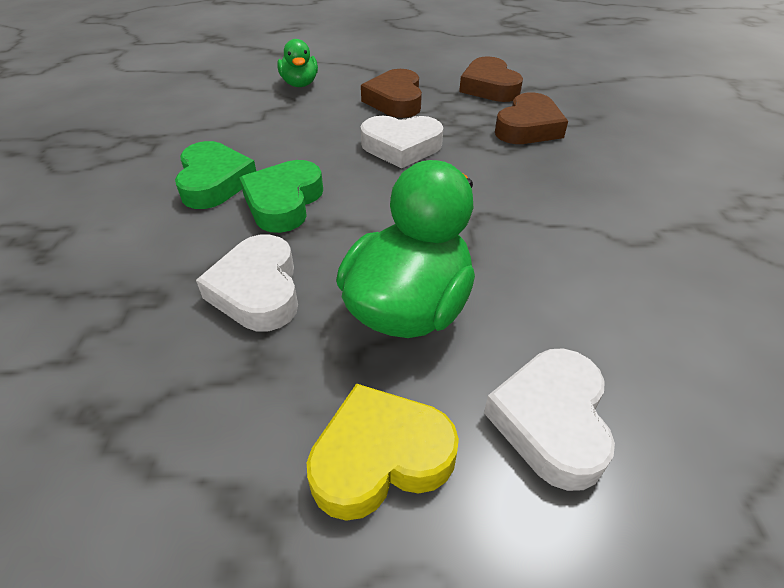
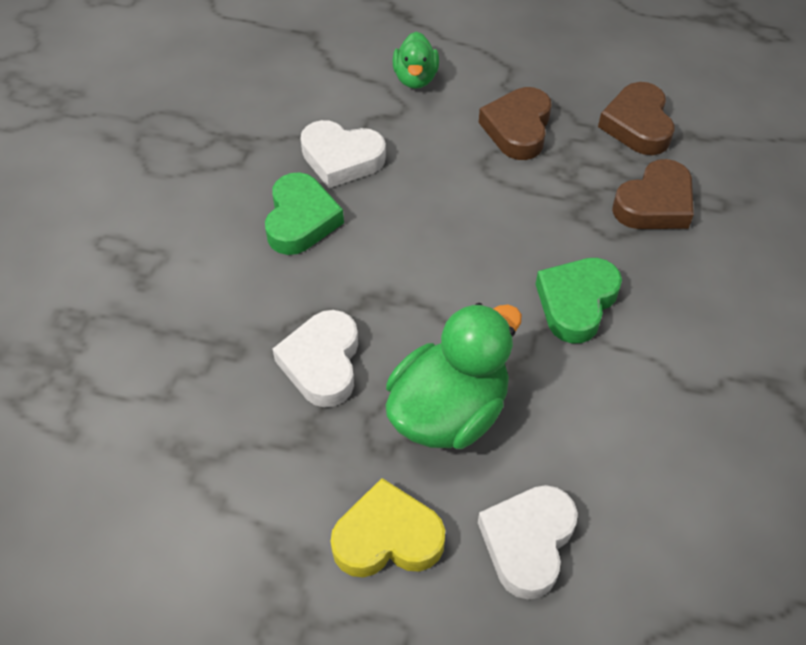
camera: 15 degrees right, 10 degrees up
green heart [239,160,323,233] -> green heart moved to [536,258,622,343]
white heart [361,116,443,168] -> white heart moved to [300,120,386,188]

